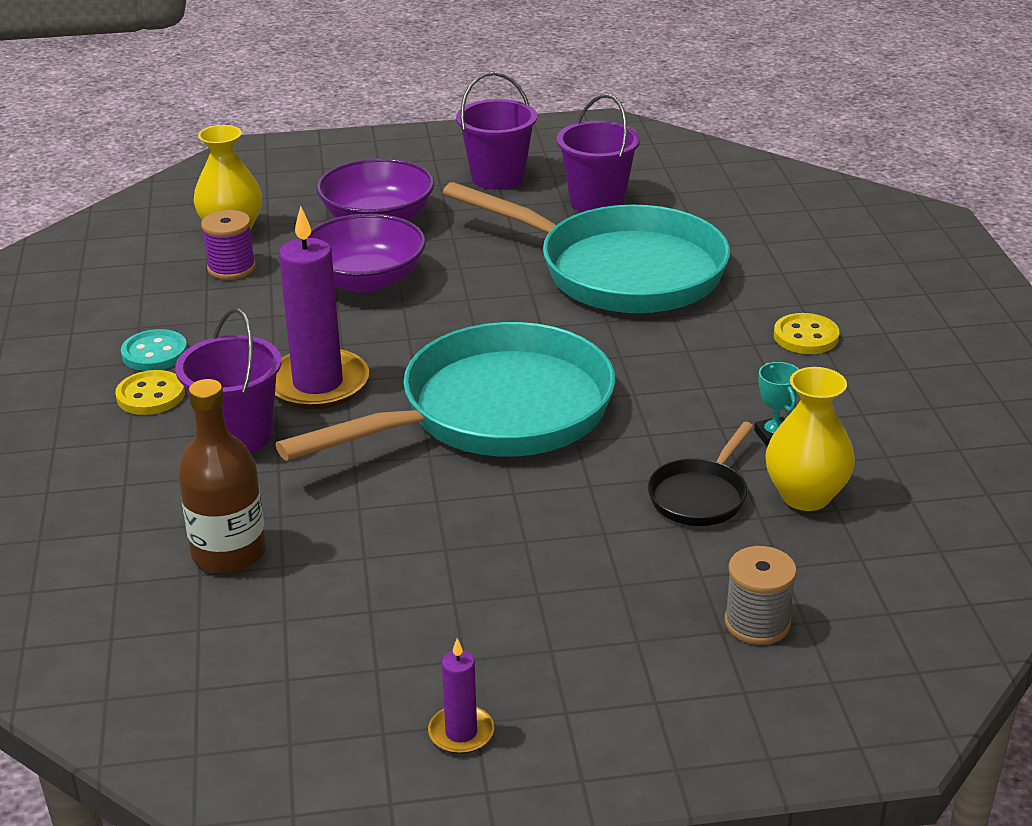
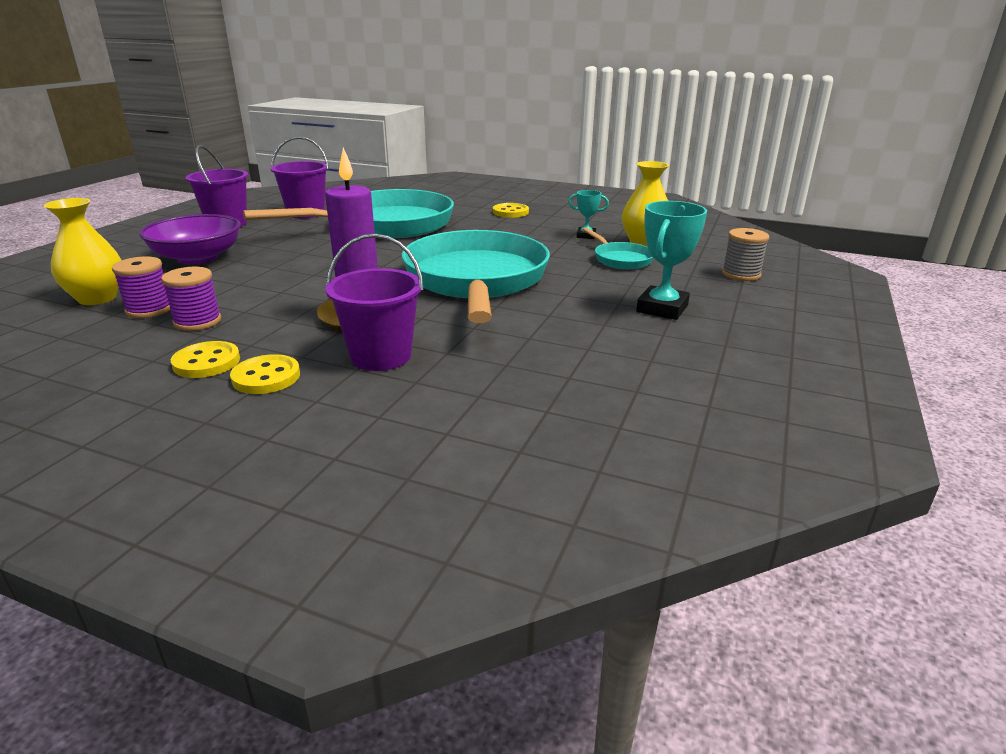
camera: 60 degrees left, 5 degrees down
turquoise button [121,329,187,371] -> yellow button [171,341,240,378]
brown bottle [178,379,266,573] -> none
purple bowl [308,214,426,293] -> none
purple candle [428,638,494,754] -> none
black pan [648,422,753,526] -> turquoise pan [582,227,653,269]
none -> purple spool [161,267,221,331]
none -> turquoise trophy [636,201,707,320]

